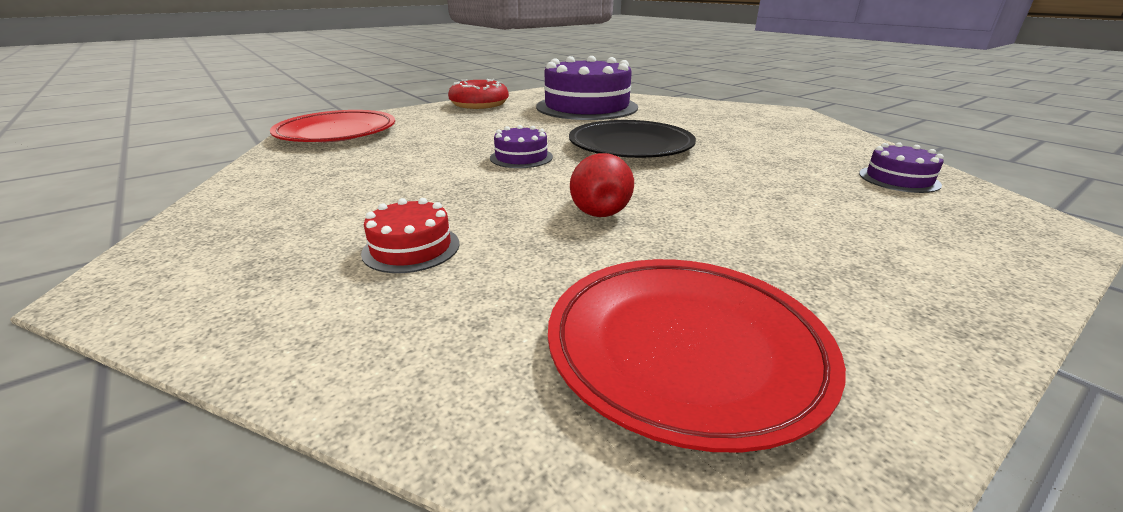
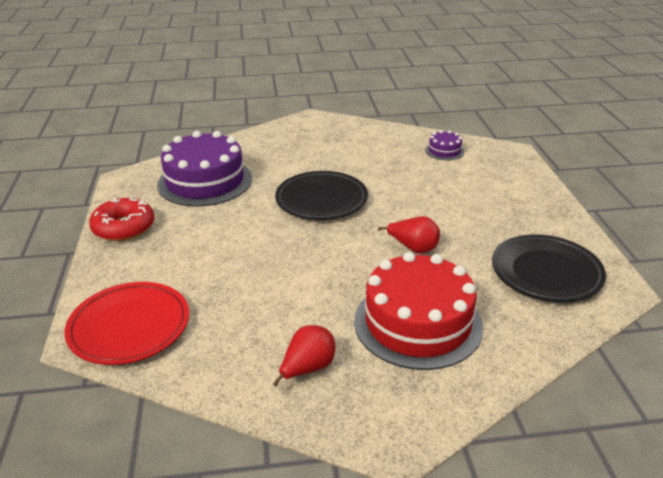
camera: 60 degrees left, 5 degrees up
red cake [361,198,460,273] -> red cake [354,252,483,370], size x2.26
purple cake [490,125,553,168] -> none
red plate [548,259,846,453] -> black plate [492,234,606,302]
none -> red pear [273,325,335,386]

